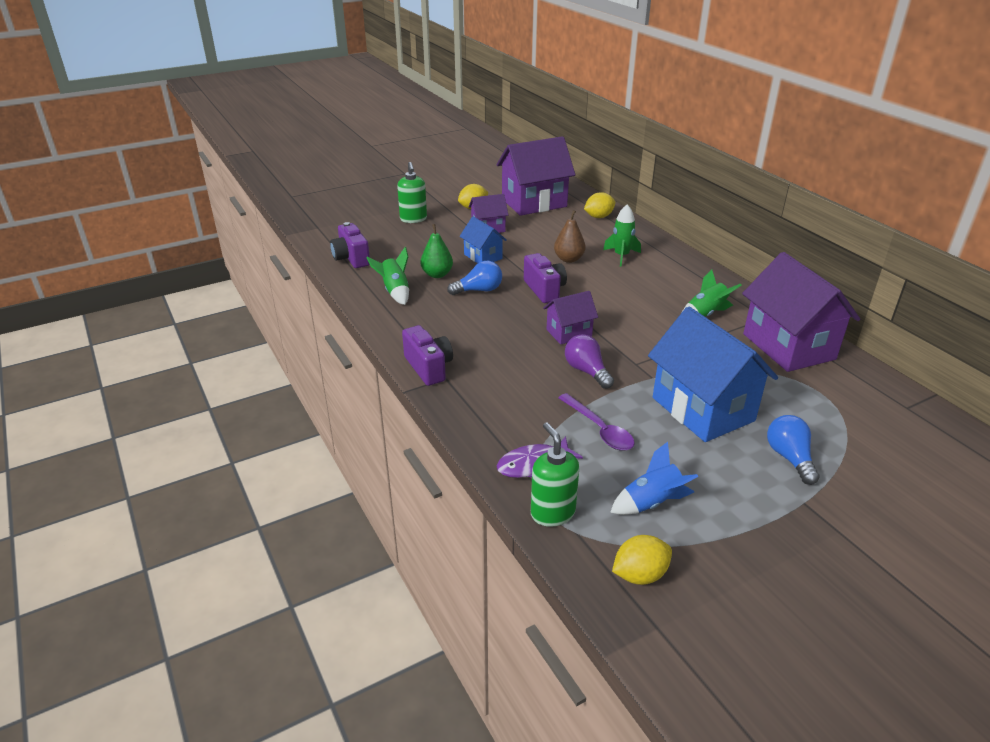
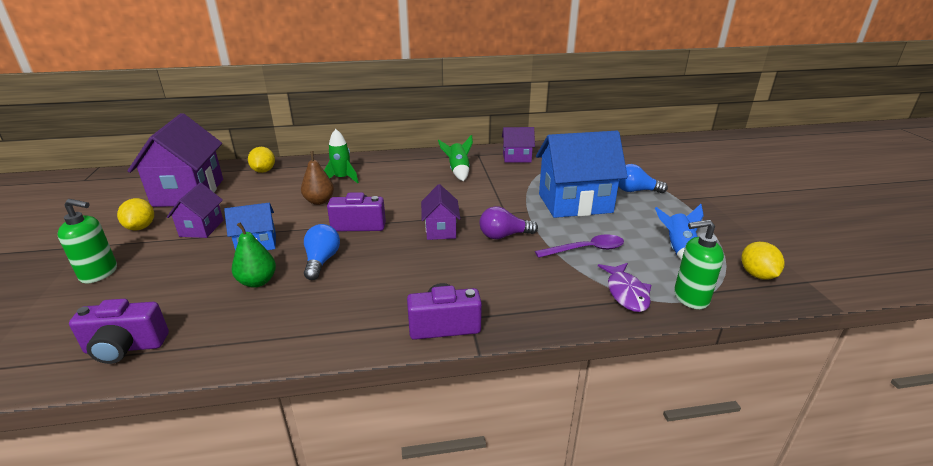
camera: 70 degrees left, 5 degrees down
green rocket [366,247,409,305] -> none
purple house [742,252,860,372] -> purple house [502,127,535,163], size x0.52

